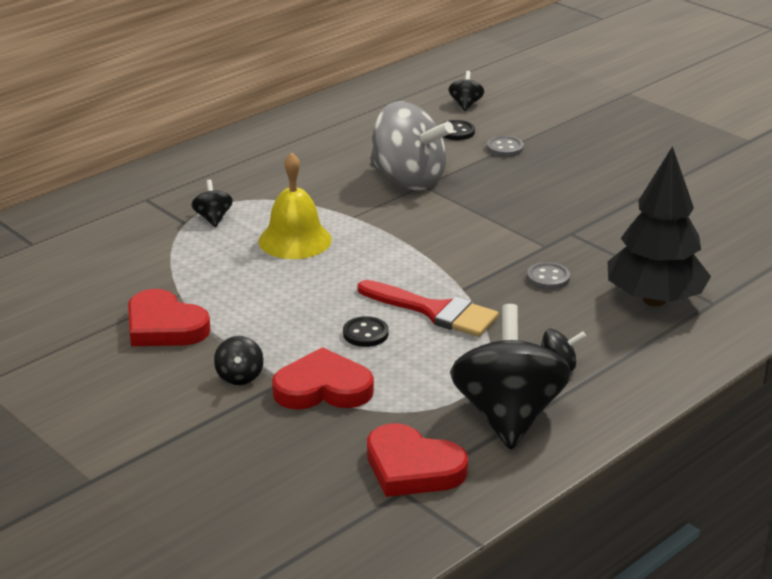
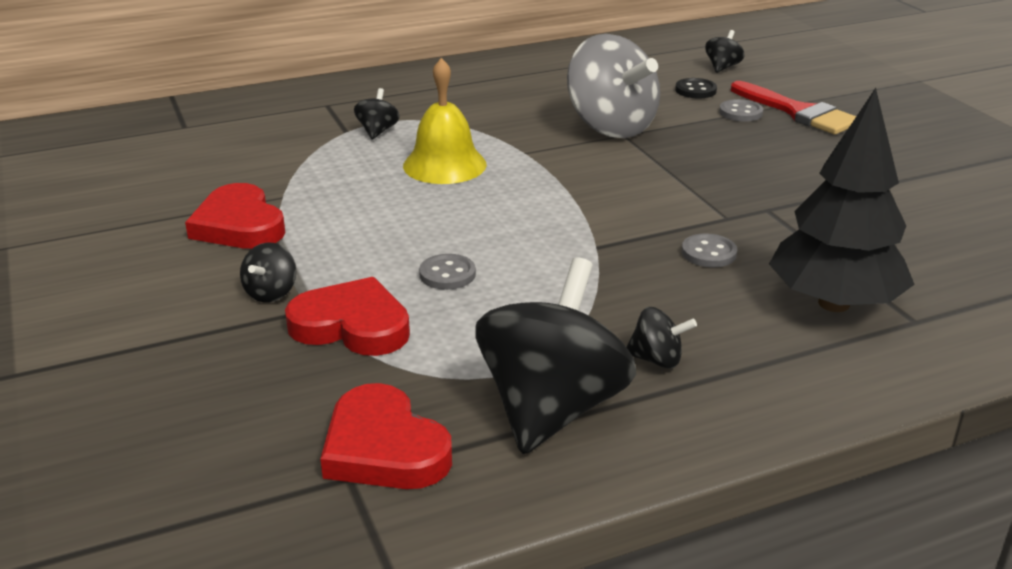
camera: 20 degrees right, 0 degrees up
black button [343,316,388,347] -> grey button [419,254,476,290]
red brush [358,280,499,337] -> red brush moved to [731,81,856,134]

